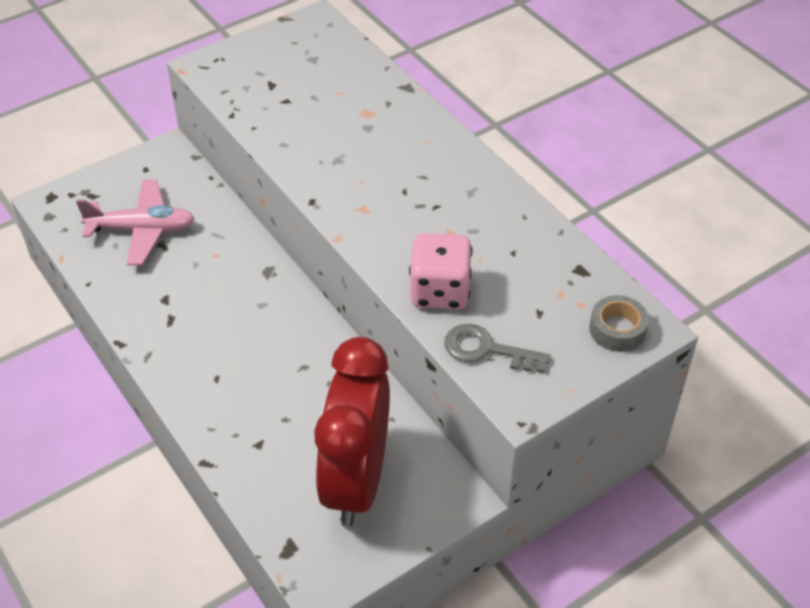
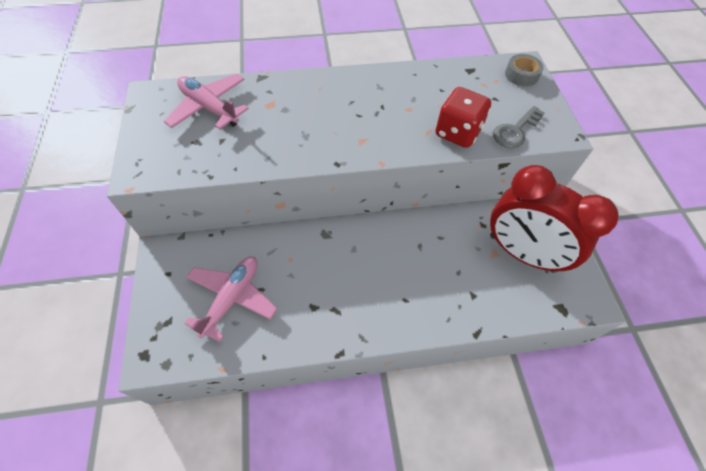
camera: 65 degrees left, 10 degrees up
pink dice [409,233,473,310] -> red dice [435,87,491,148]
none -> pink plane [164,74,249,130]

